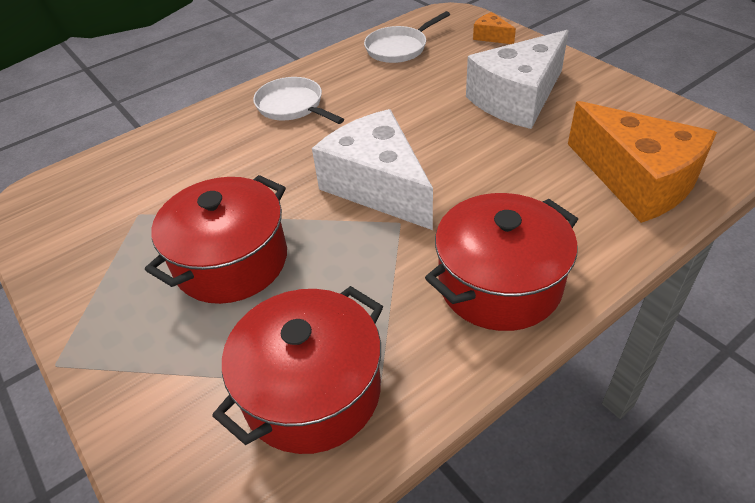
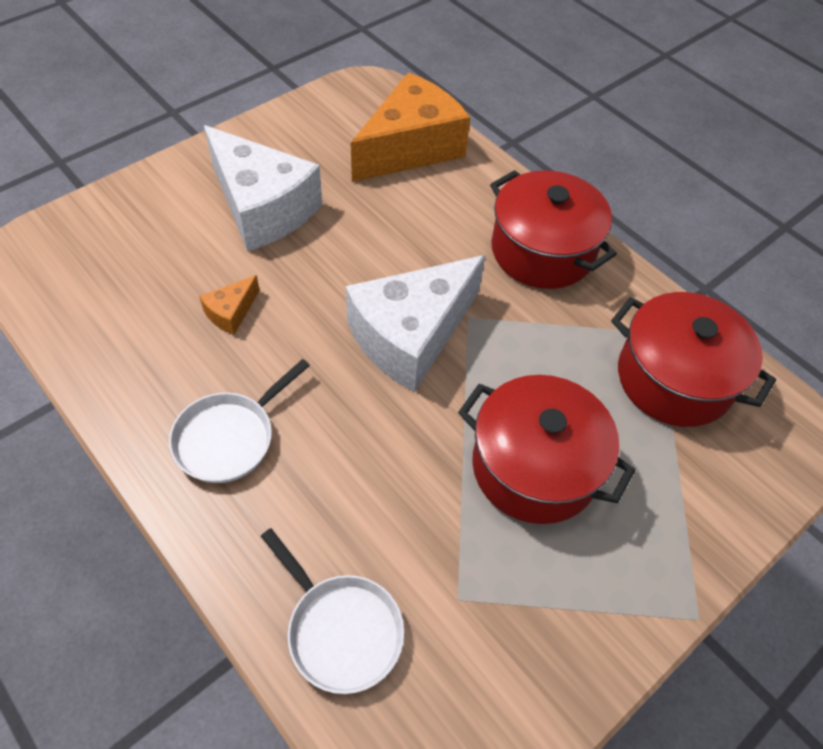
camera: 100 degrees left, 10 degrees up
white pan [364,11,450,63] -> white pan moved to [261,528,404,694]
orange cheese [473,12,516,44] -> orange cheese moved to [199,275,260,335]

